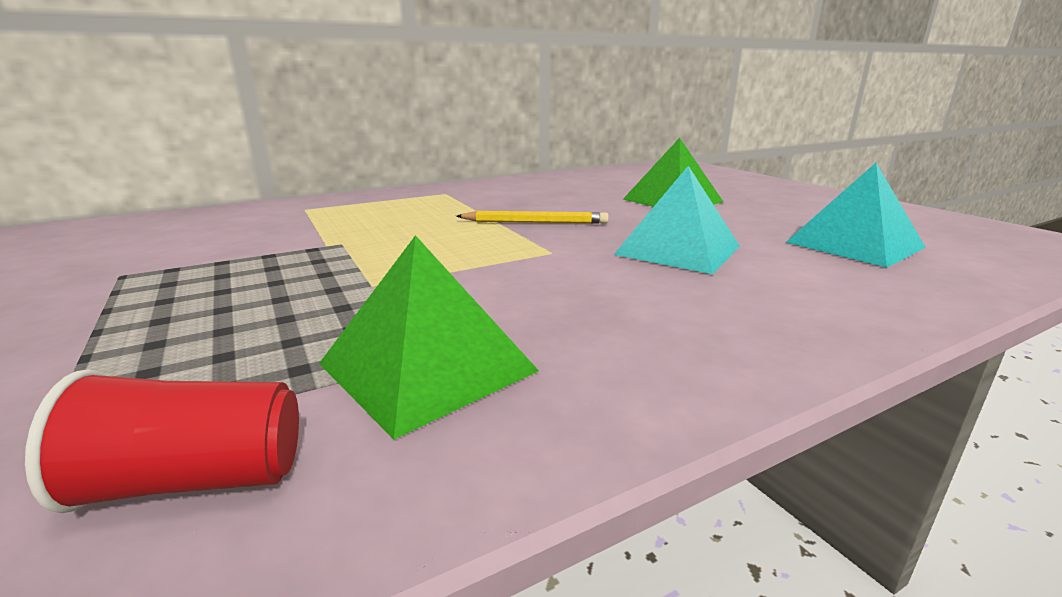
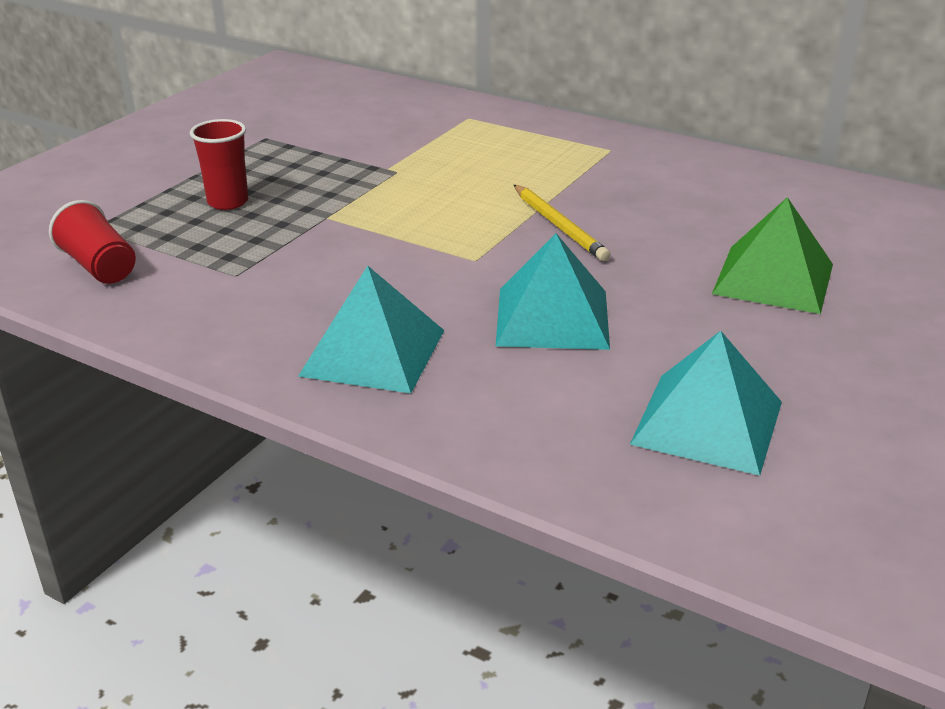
camera: 60 degrees right, 10 degrees up
green pyramid [319,235,539,440] -> none
none -> red cup [190,119,248,210]
none -> turquoise pyramid [298,266,444,394]

